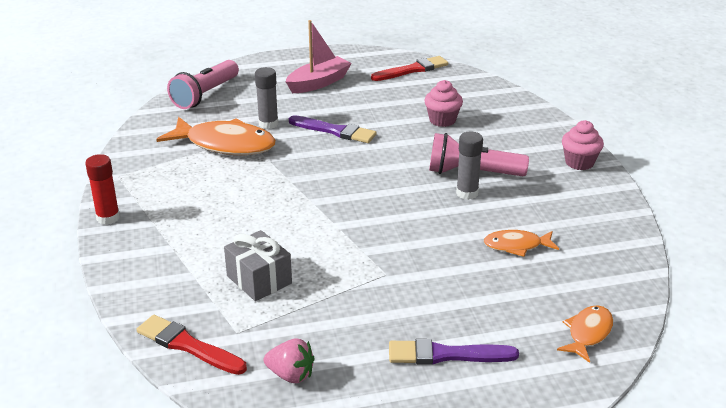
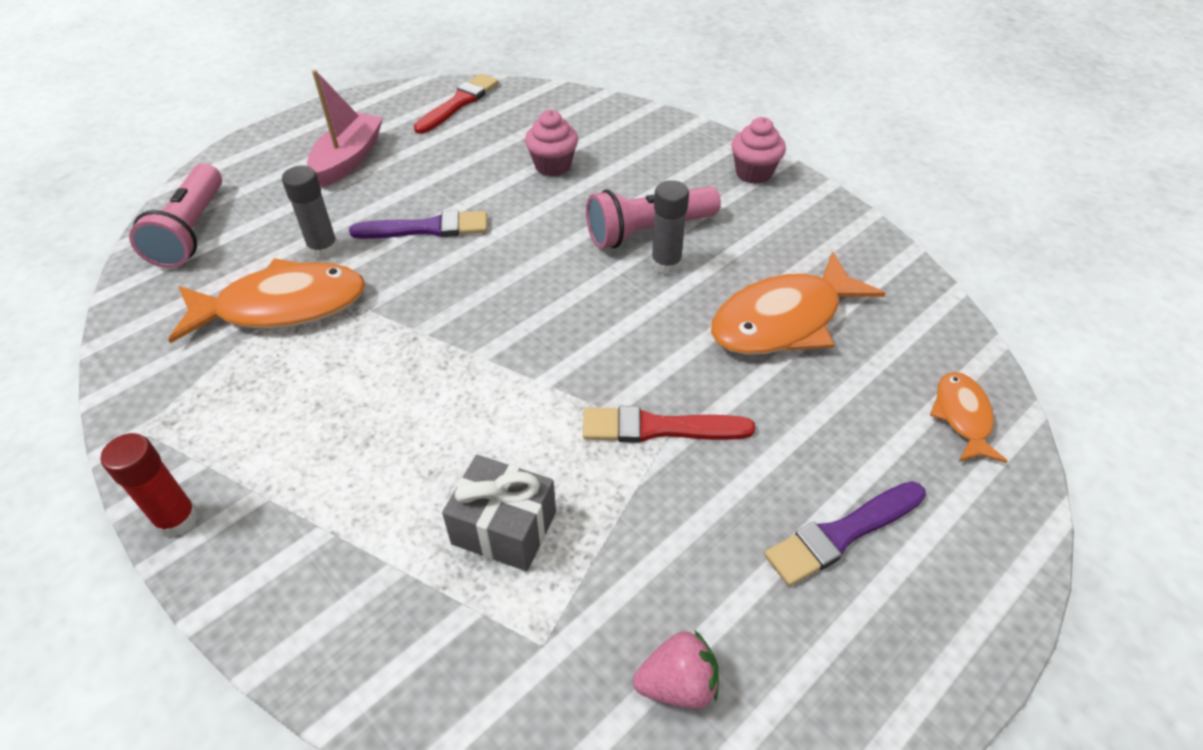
camera: 30 degrees left, 15 degrees up
red brush [137,315,247,375] -> red brush moved to [583,406,755,443]
orange fish [484,230,559,257] -> orange fish [711,252,886,355], size x1.88

